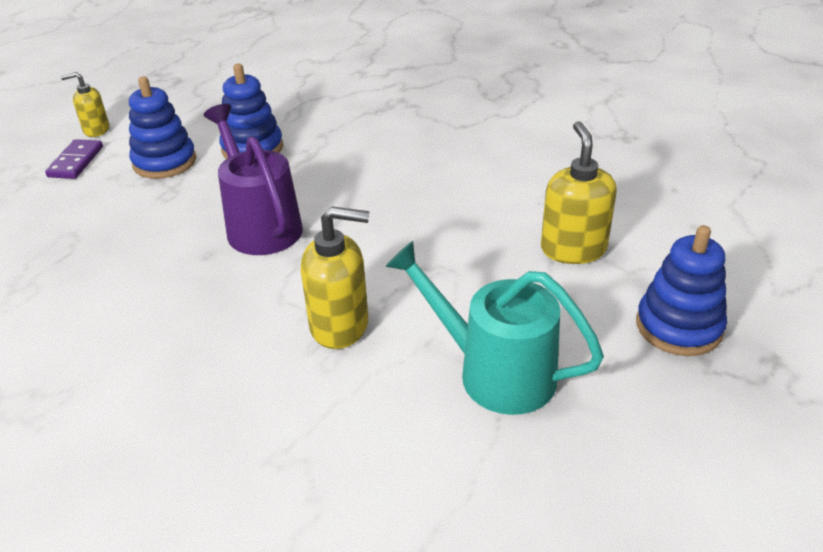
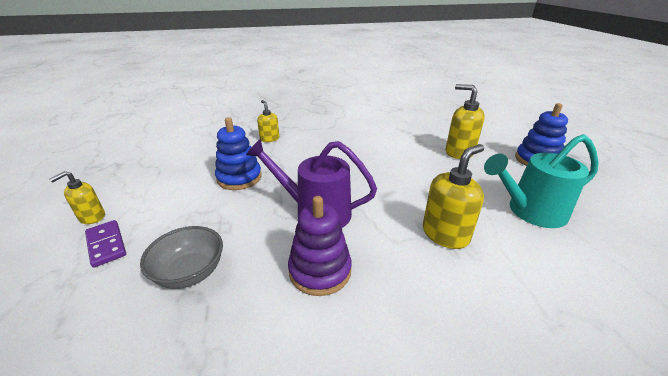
camera: 45 degrees left, 5 degrees down
blue stacking toy [129,76,196,179] -> none
none -> grey bowl [140,226,223,289]
none -> yellow soap dispenser [257,100,279,142]
none -> purple stacking toy [288,196,352,296]

